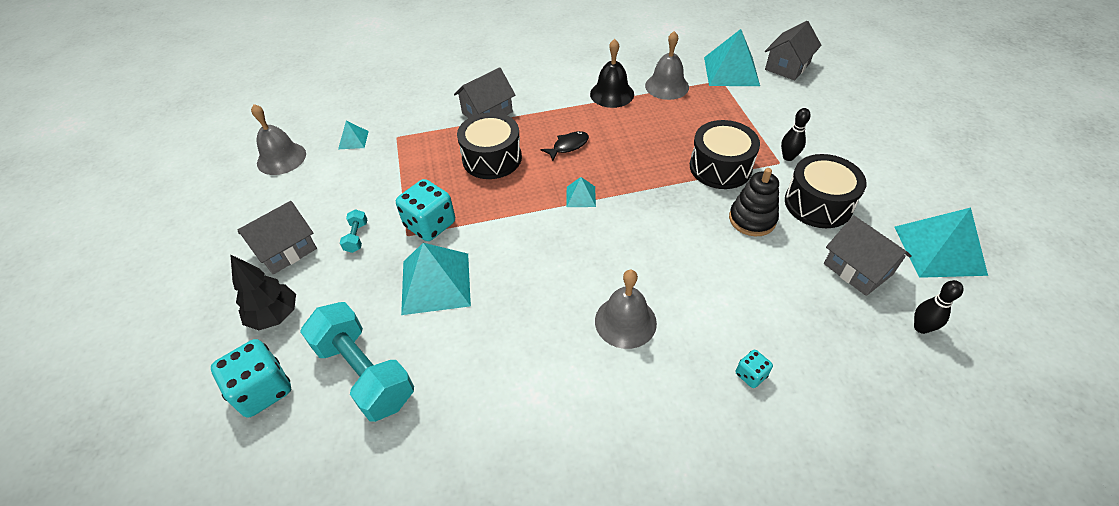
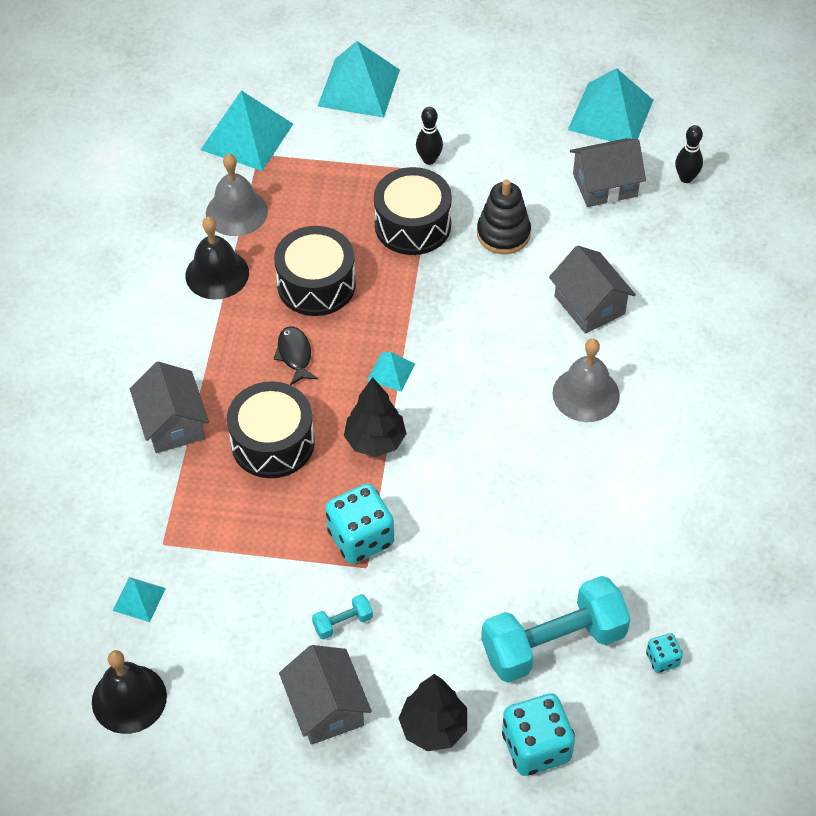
camera: 70 degrees left, 5 degrees up
grey bell [251,104,306,175] -> black bell [92,650,167,734]
turquoise dumbbell [340,209,368,253] -> turquoise dumbbell turned 45 degrees counterclockwise [312,594,373,639]
turquoise pyramid [401,243,471,315] -> turquoise pyramid moved to [318,41,400,118]
turquoise dice [736,350,773,388] -> turquoise dice moved to [646,633,683,673]
grey house [765,21,821,80] -> grey house moved to [549,246,636,334]
black drum [785,154,866,228] -> black drum moved to [274,226,356,316]
none -> black tree [344,377,406,457]

